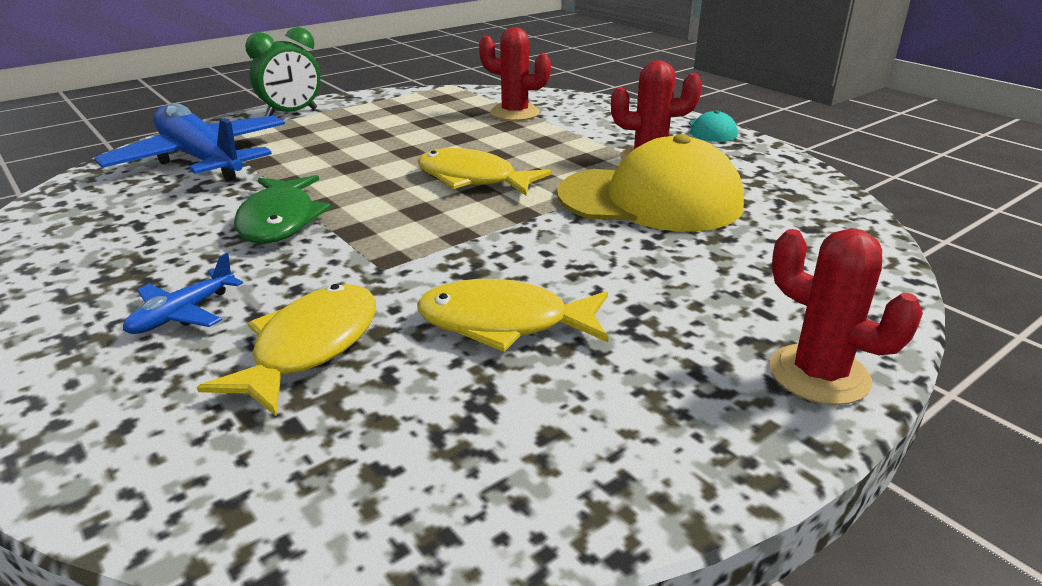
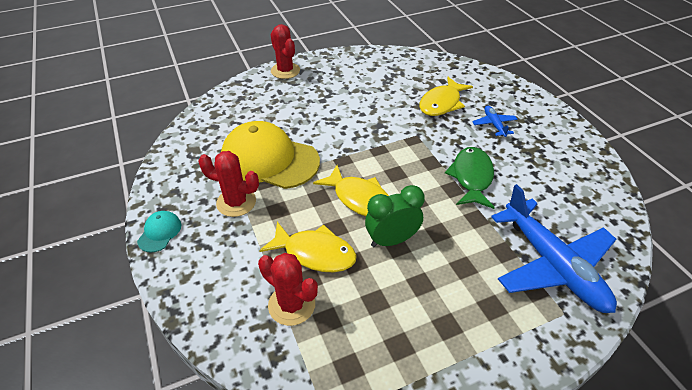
camera: 165 degrees left, 15 degrees up
blue plane [123,253,243,334] -> blue plane turned 60 degrees counterclockwise [472,106,518,137]
green clock [245,27,321,116] -> green clock moved to [365,185,425,247]
yellow fish [417,279,609,352] -> yellow fish moved to [259,222,357,272]

